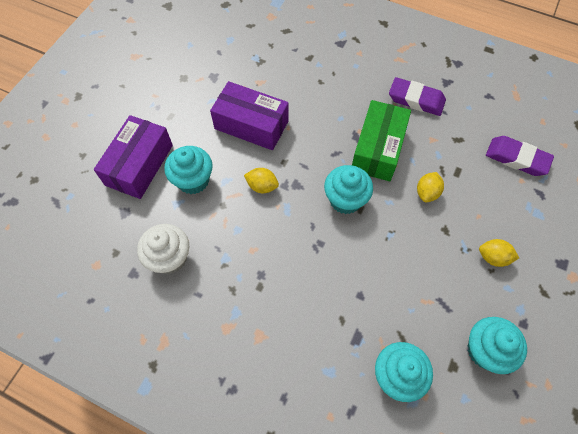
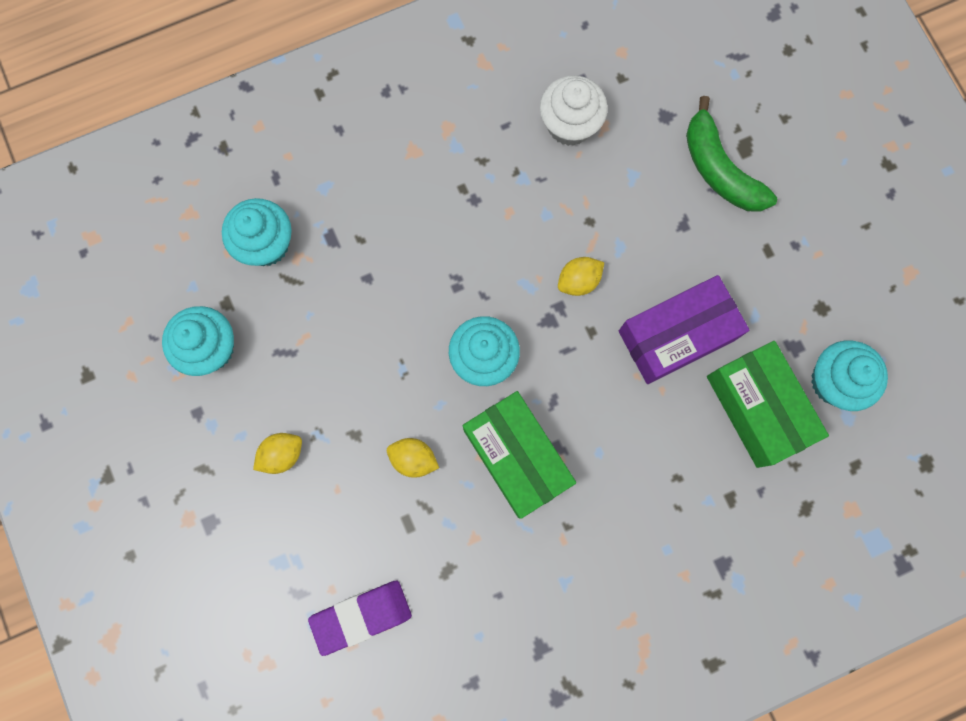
camera: 130 degrees right, 15 degrees up
purple box [94,115,173,199] -> green banana [686,96,777,211]
turquoise cupcake [164,146,213,194] -> turquoise cupcake moved to [811,341,888,411]
purple eraser [389,77,446,116] -> none
yellow lemon [417,172,444,202] -> yellow lemon turned 45 degrees counterclockwise [387,438,439,478]
none -> green box [707,341,829,468]

